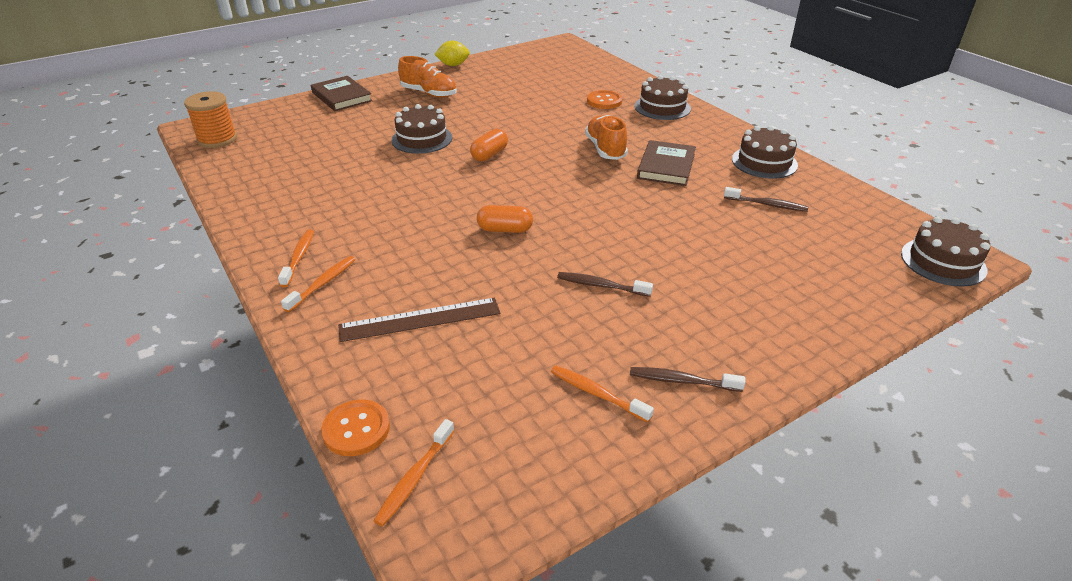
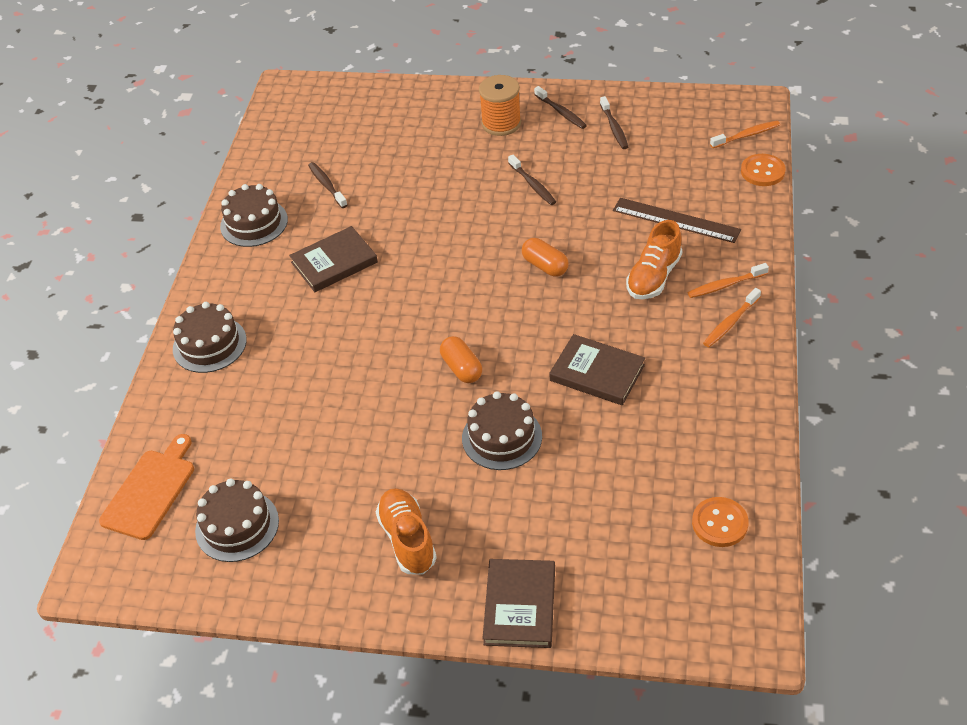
camera: 135 degrees left, 10 degrees up
orange spool [184,91,237,148] -> orange spool moved to [479,75,521,136]
yellow lemon [434,41,470,66] -> none
orange capsule [470,129,508,161] -> orange capsule turned 75 degrees clockwise [440,336,482,383]
orange toothbrush [551,365,654,423] -> brown toothbrush [600,96,628,149]
orange shoe [585,115,628,160] -> orange shoe moved to [626,220,682,299]
orange button [587,90,623,109] -> orange button moved to [692,497,749,547]
brown cake [901,217,990,286] -> brown cake moved to [195,478,279,562]
none -> orange cutting board [99,434,194,540]
none -> brown book [549,334,645,405]

